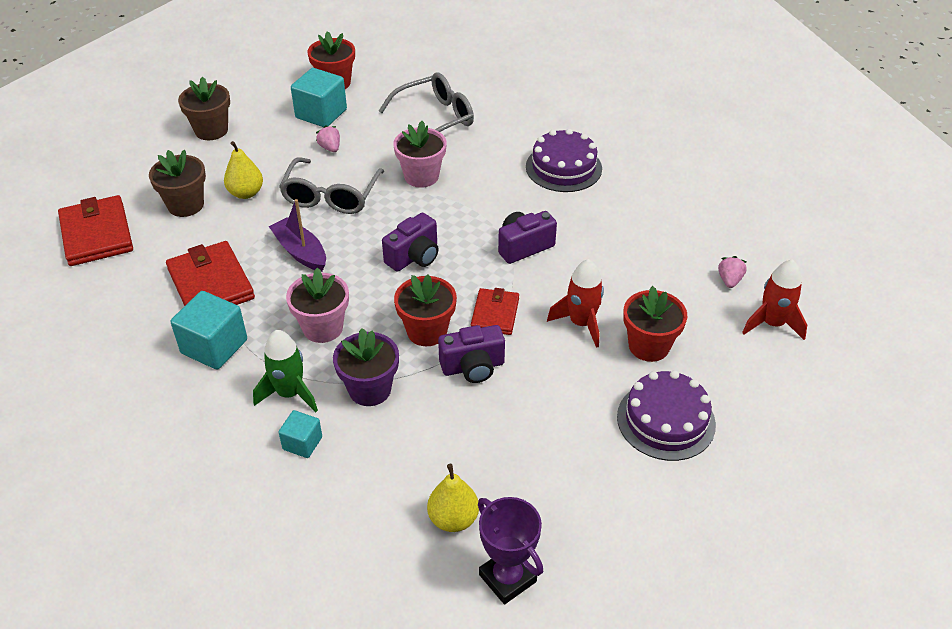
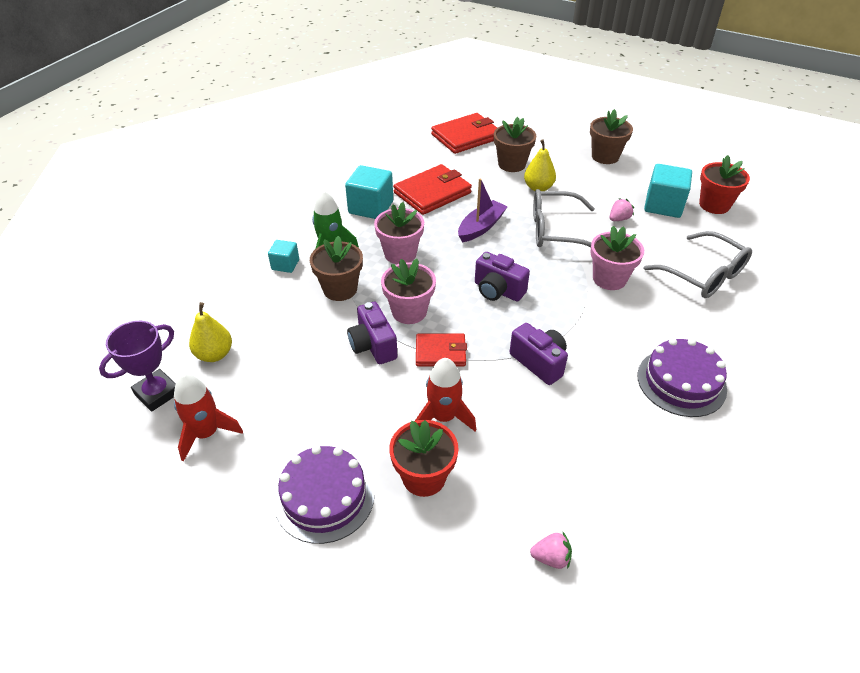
camera: 80 degrees right, 0 degrees up
purple flower pot [333,328,399,406] -> brown flower pot [310,236,363,301]
red flower pot [394,275,457,346] -> pink flower pot [381,259,436,324]
red rocket [742,259,807,340] -> red rocket moved to [174,374,243,461]

